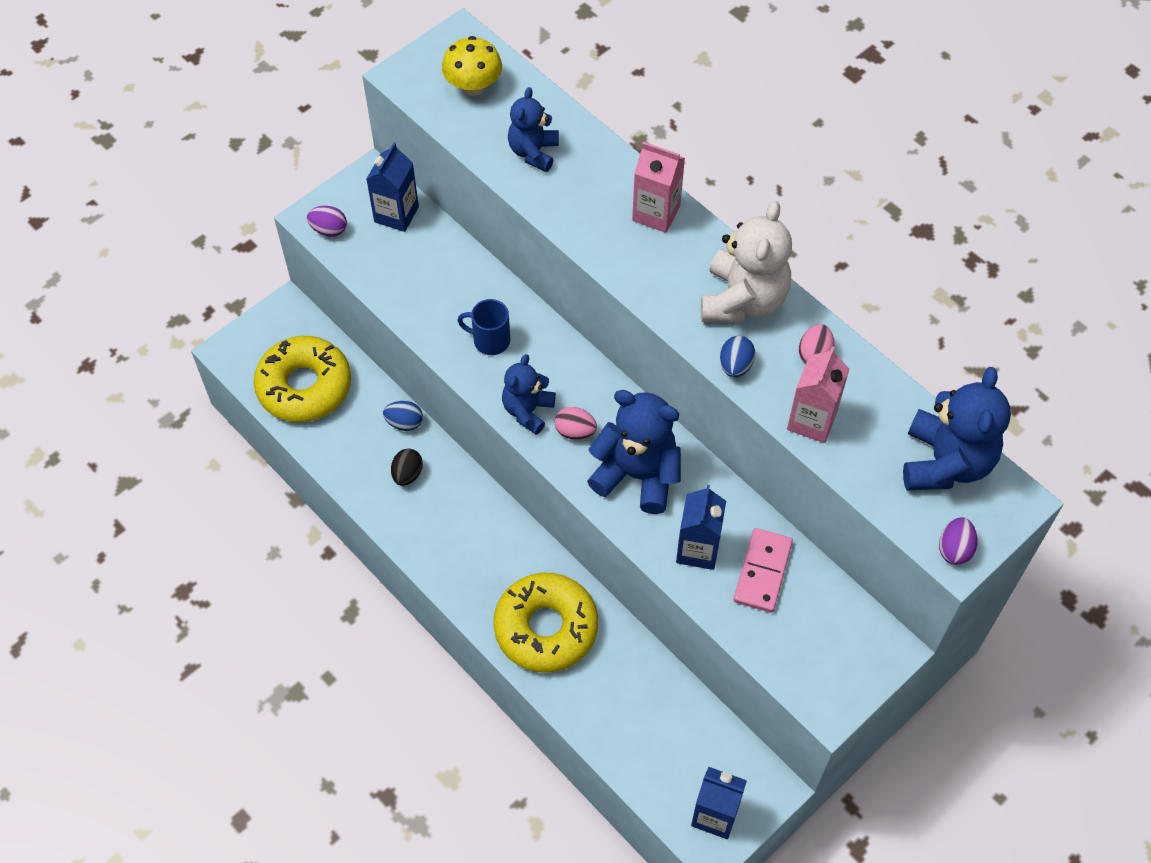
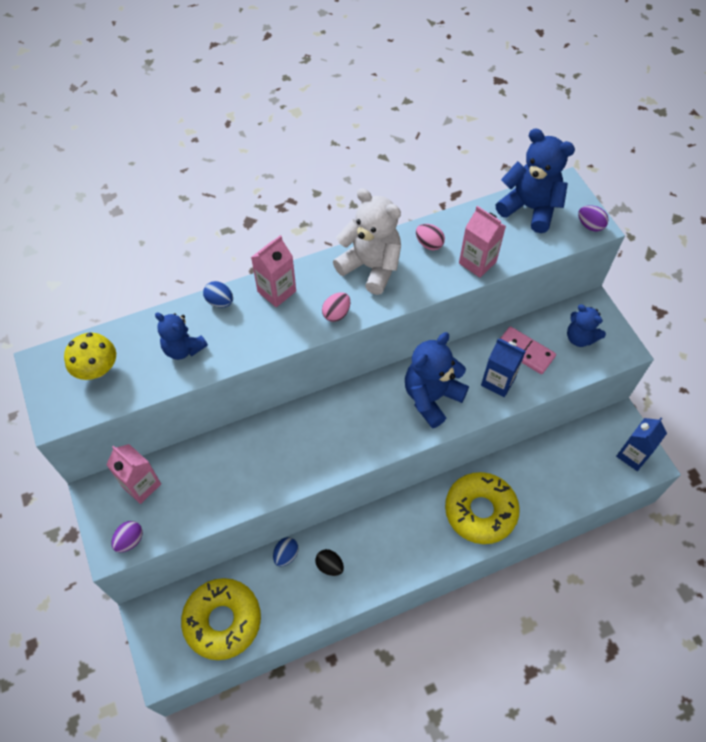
camera: 70 degrees left, 0 degrees up
blue carton [366,142,419,232] -> pink carton [106,444,161,504]
blue mug [457,299,510,355] -> none
blue teddy bear [502,354,556,435] -> blue teddy bear moved to [567,304,606,347]
pink egg [554,407,597,440] -> pink egg moved to [322,292,350,322]
blue egg [720,336,755,378] -> blue egg moved to [203,281,233,308]

